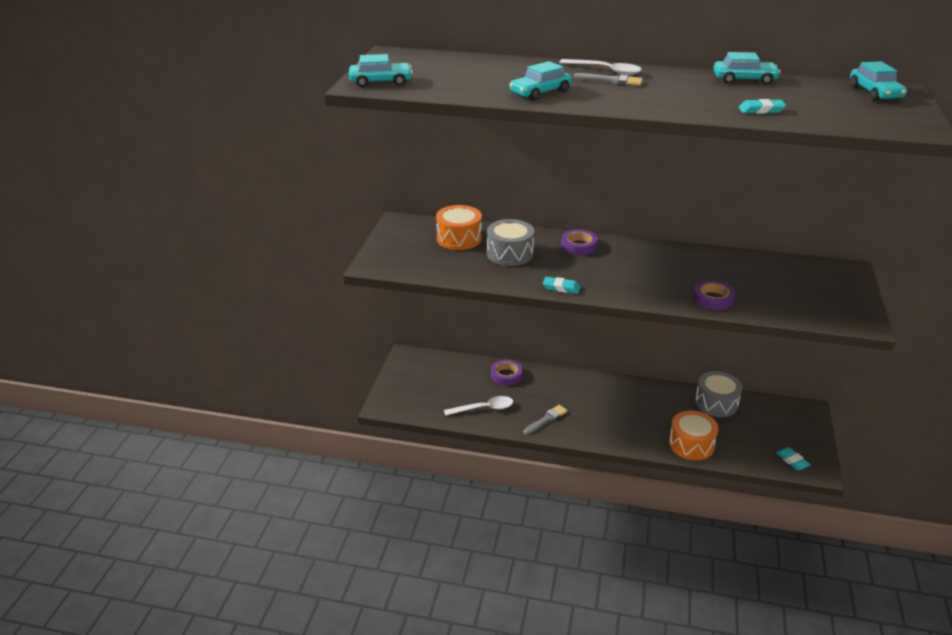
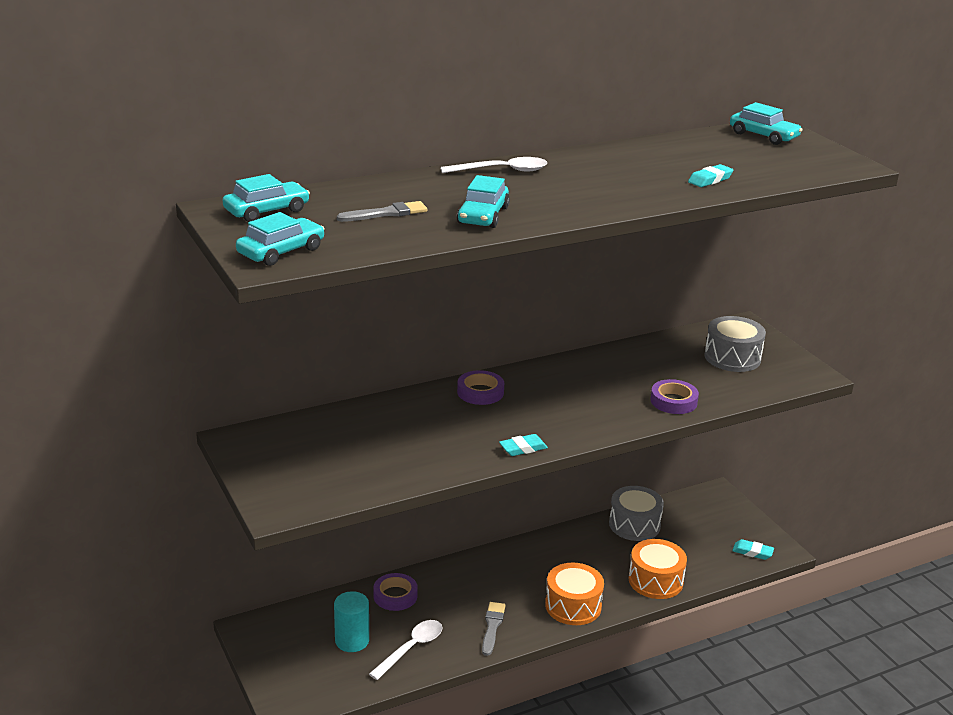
camera: 40 degrees left, 5 degrees down
orange drum [436,205,482,250] -> orange drum moved to [545,563,604,625]
grey drum [487,219,534,266] -> grey drum moved to [704,316,766,372]
grey brush [573,73,643,86] -> grey brush moved to [337,201,428,222]
turquoise car [713,52,781,85] -> turquoise car moved to [223,174,310,222]
none -> turquoise cylinder [334,591,369,652]

